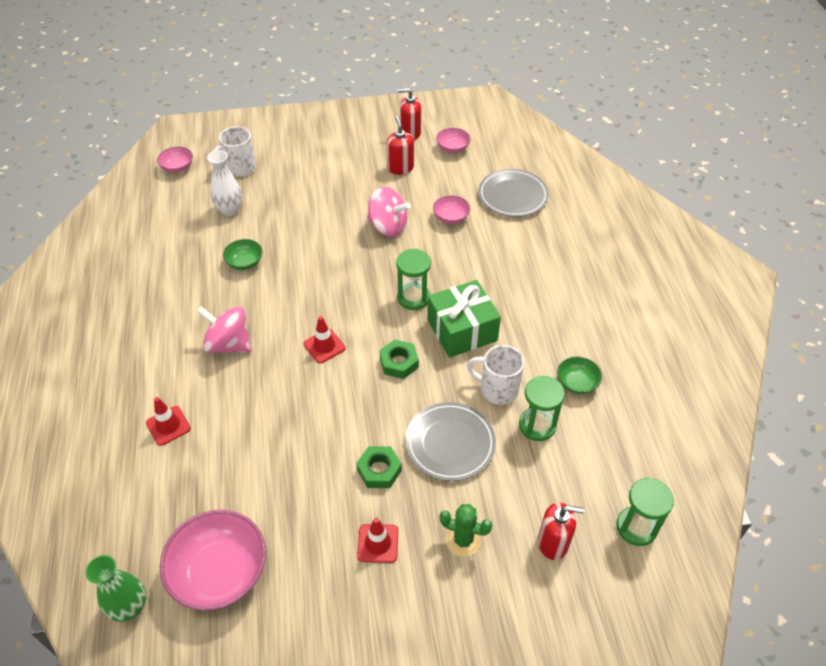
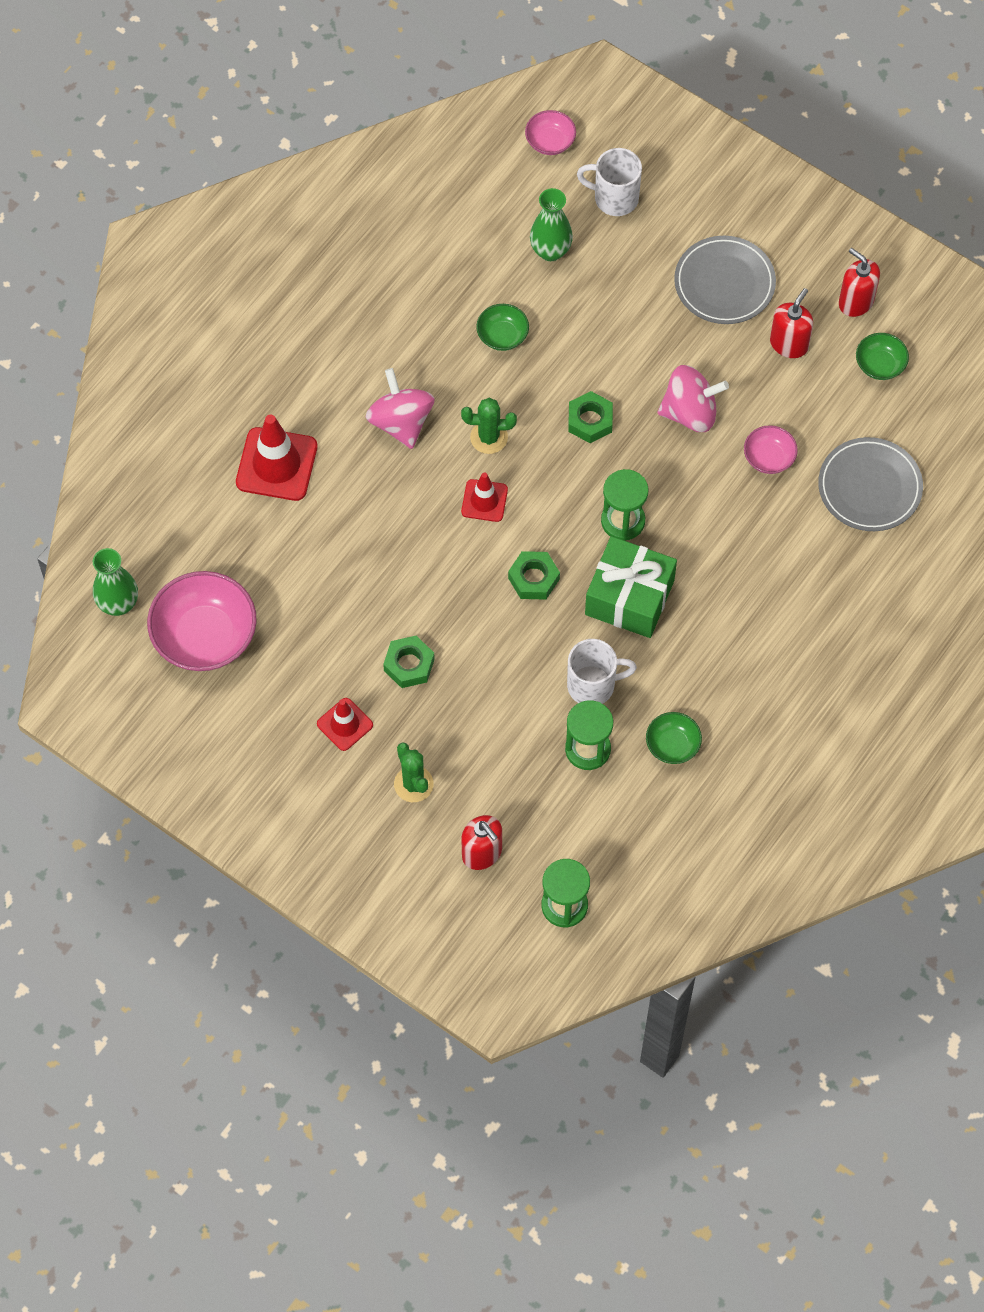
camera: 45 degrees right, 15 degrees up
red traffic cone [146,397,191,446] -> red traffic cone [236,415,317,501], size x1.71
white vase [207,150,242,216] -> green vase [530,188,573,261]
pink spinning top [367,187,411,237] -> pink spinning top turned 75 degrees counterclockwise [657,365,729,432]
grey plate [405,402,496,481] -> grey plate moved to [674,236,776,324]
pink bowl [436,128,471,153] -> green bowl [856,333,909,380]
white mug [467,345,524,405] -> white mug turned 105 degrees clockwise [567,639,637,704]
none -> green cactus [461,398,517,454]
none -> green nut [568,391,613,443]

